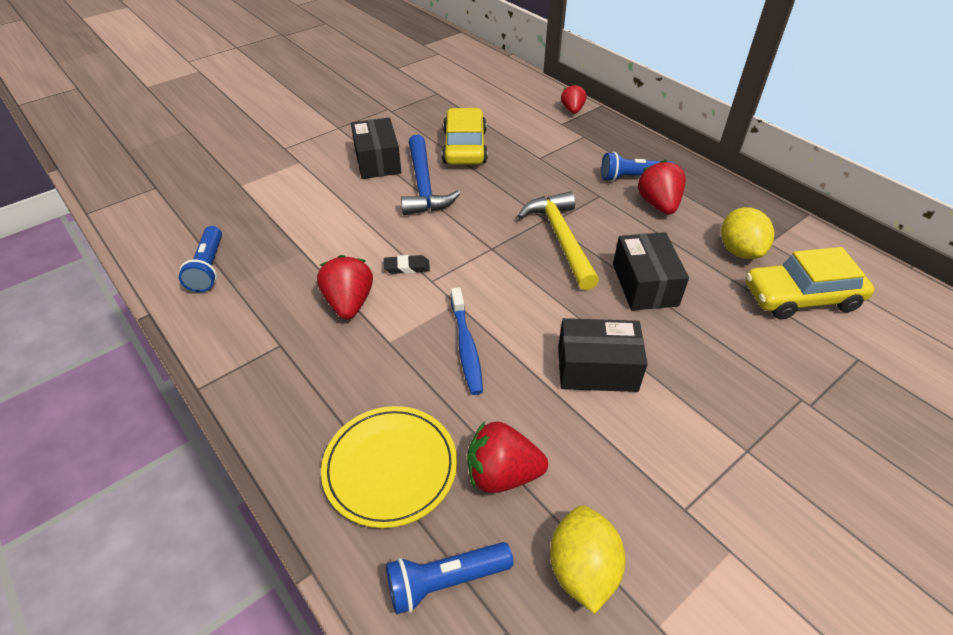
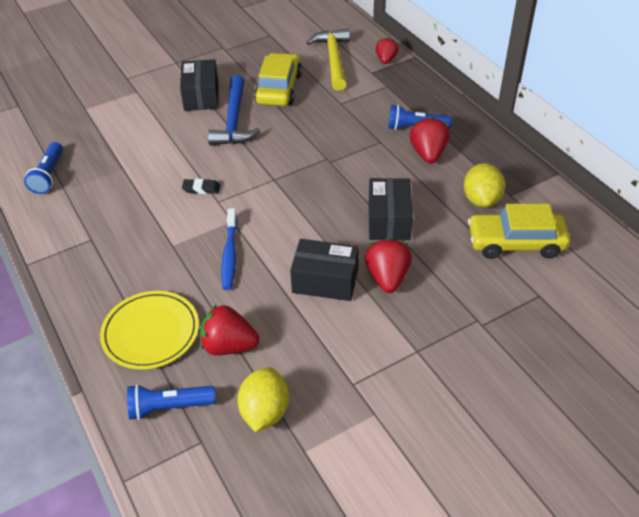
camera: 10 degrees right, 0 degrees up
red strawberry [317,255,373,319] -> red strawberry moved to [365,238,412,293]
yellow hammer [518,191,599,290] -> yellow hammer moved to [306,28,350,91]

